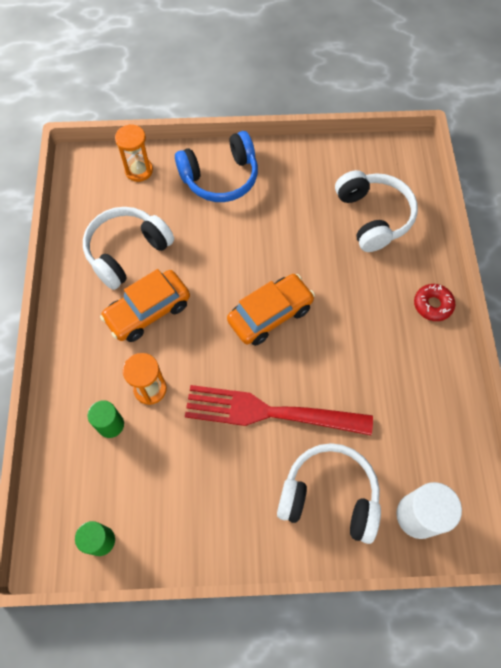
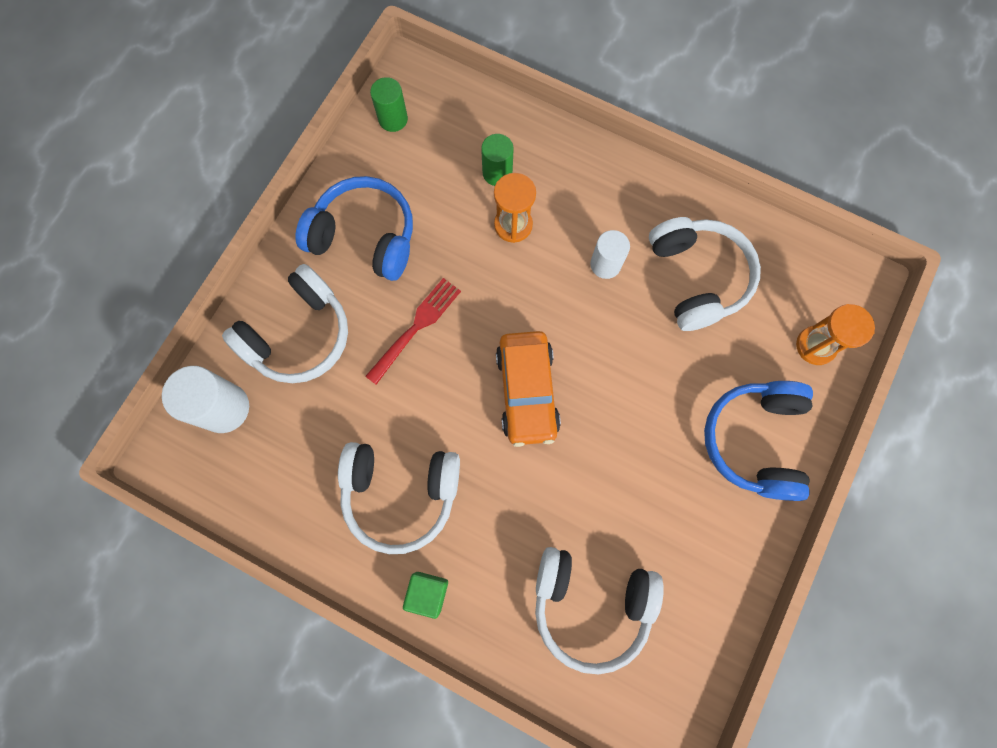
camera: 120 degrees right, 10 degrees up
orange car [100,269,190,342] -> white cylinder [590,230,630,279]
red fork [185,385,373,435] -> red fork [365,278,461,385], size x0.58
red donut [414,284,455,321] -> green cube [403,572,448,619]
none -> blue headphones [295,176,413,281]
none -> white headphones [338,442,460,554]

